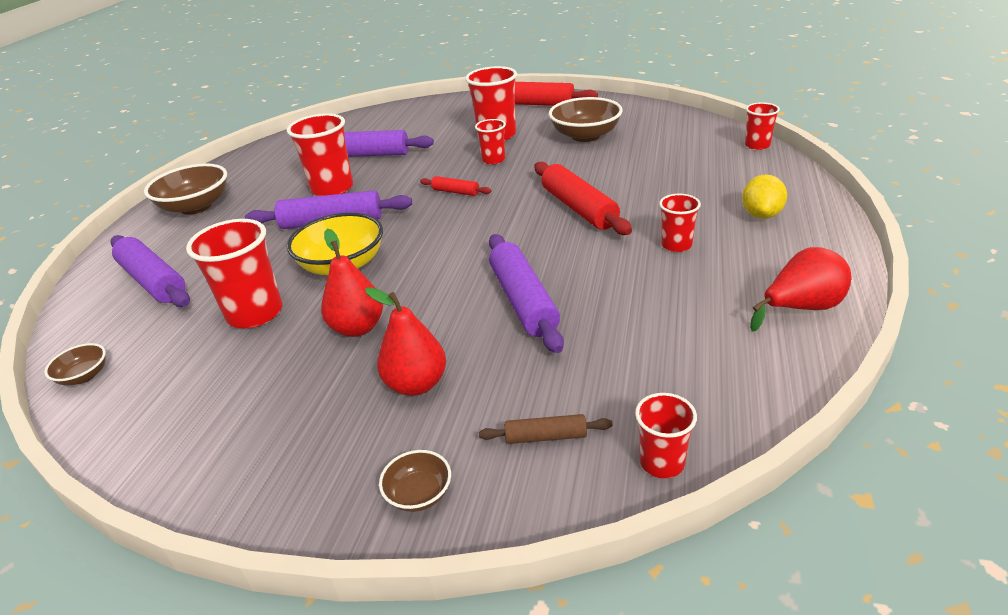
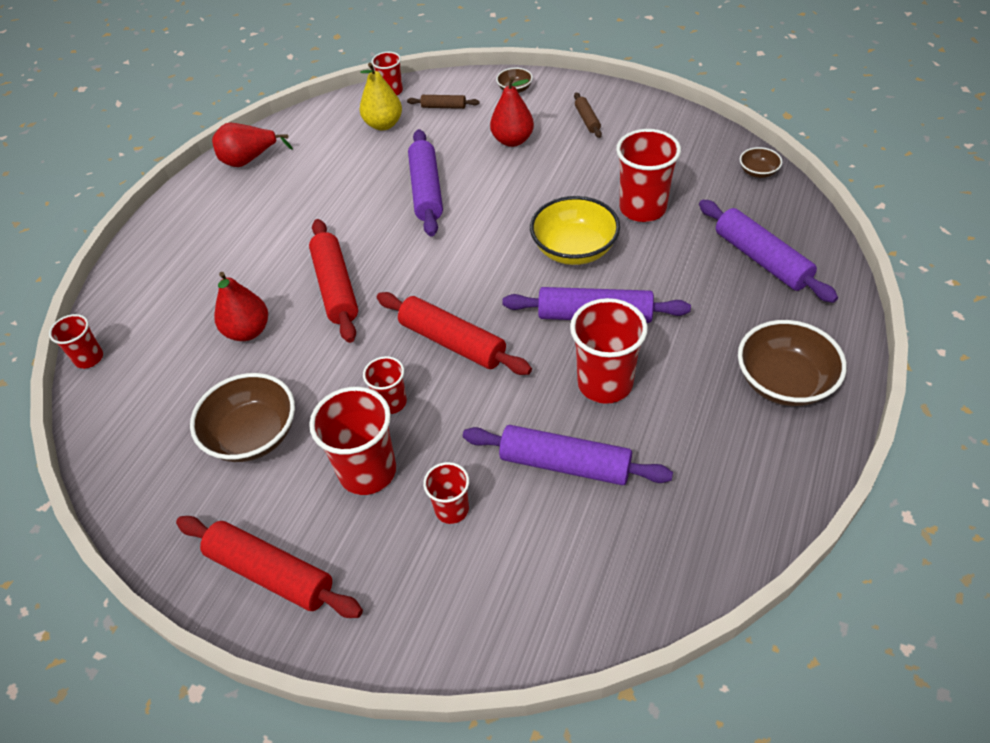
camera: 170 degrees left, 15 degrees up
red pear [321,229,383,337] -> red pear moved to [214,272,268,341]
red rolling pin [420,176,491,196] -> red rolling pin [377,292,532,375], size x1.98
red cup [659,194,701,252] -> red cup moved to [423,462,469,524]
yellow lemon [742,174,787,219] -> none
none -> yellow pear [360,63,402,130]
none -> brown rolling pin [574,93,602,138]

